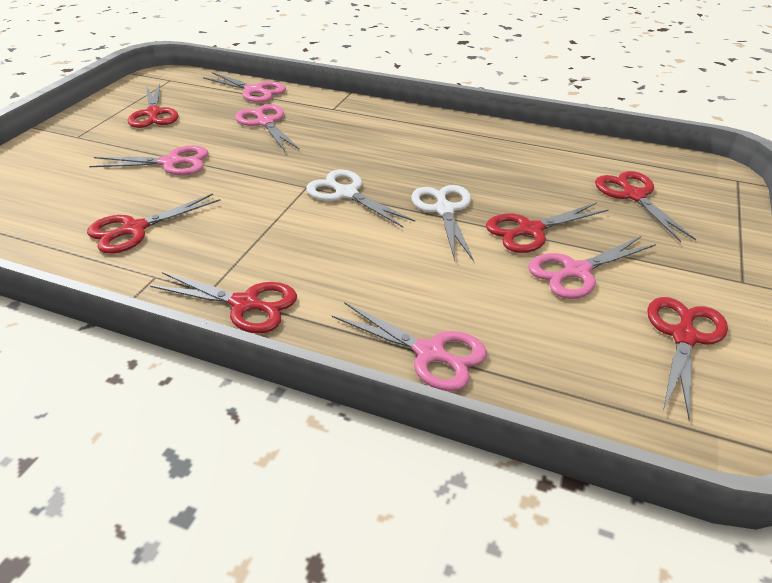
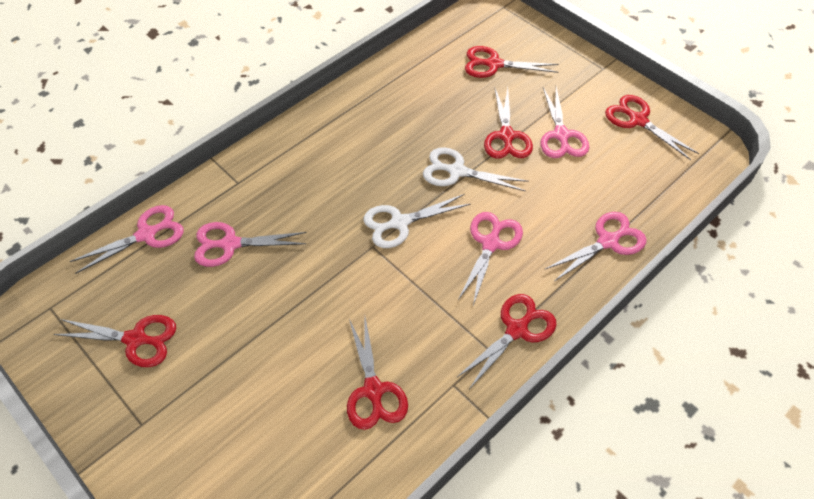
camera: 65 degrees left, 15 degrees up
pink scissors [89,146,209,175] -> pink scissors moved to [458,212,523,305]

